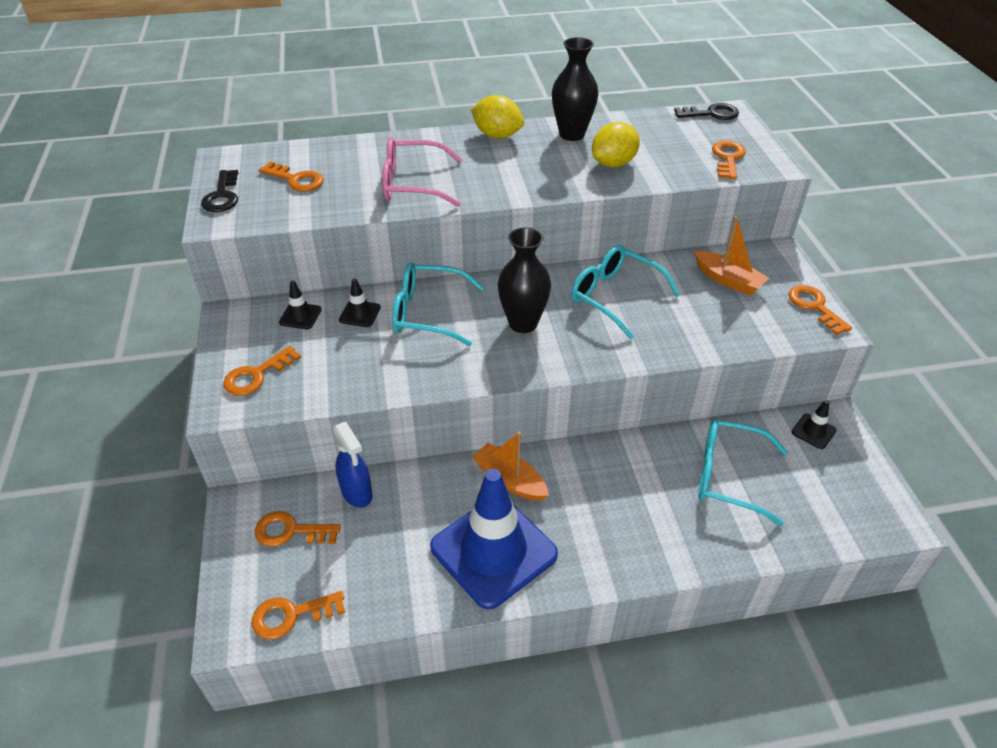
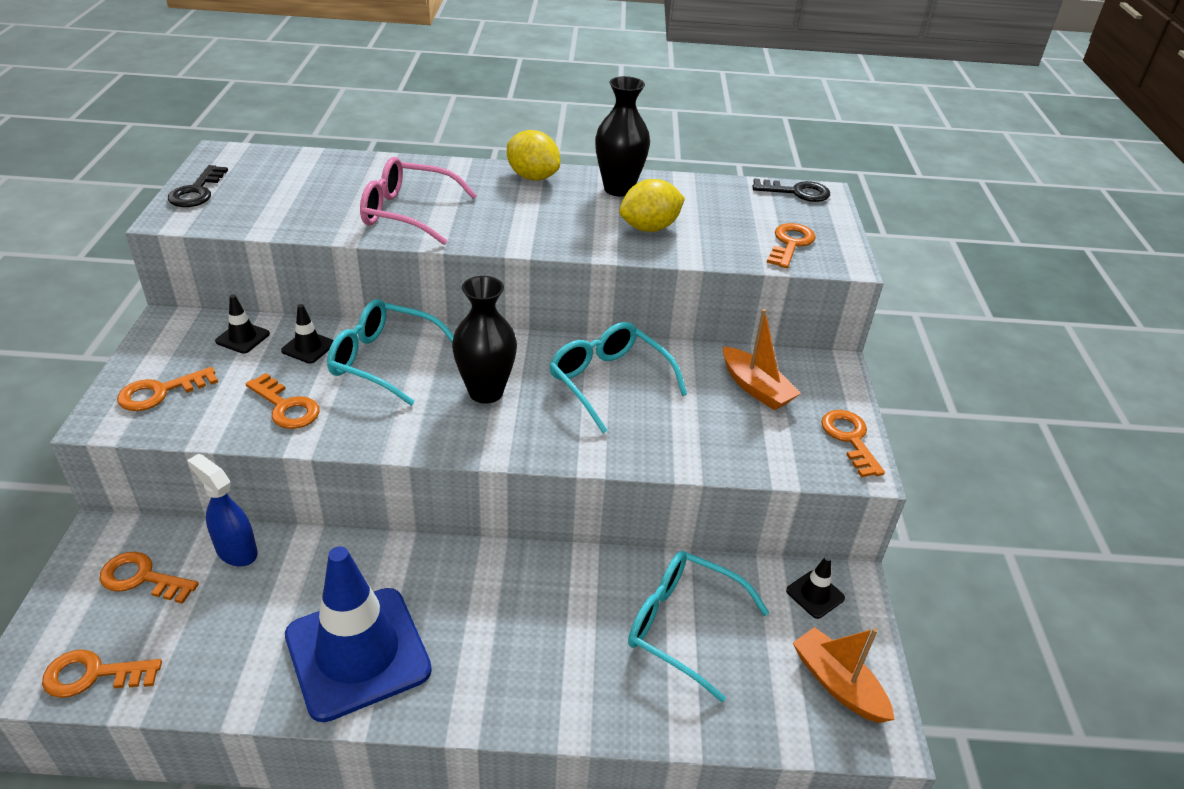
camera: 10 degrees right, 5 degrees down
orange key [259,161,324,192] -> orange key moved to [246,373,320,429]
blue spray bottle [333,422,373,508] -> blue spray bottle turned 150 degrees clockwise [187,454,258,567]
orange boat [472,432,549,501] -> orange boat moved to [793,627,895,723]

